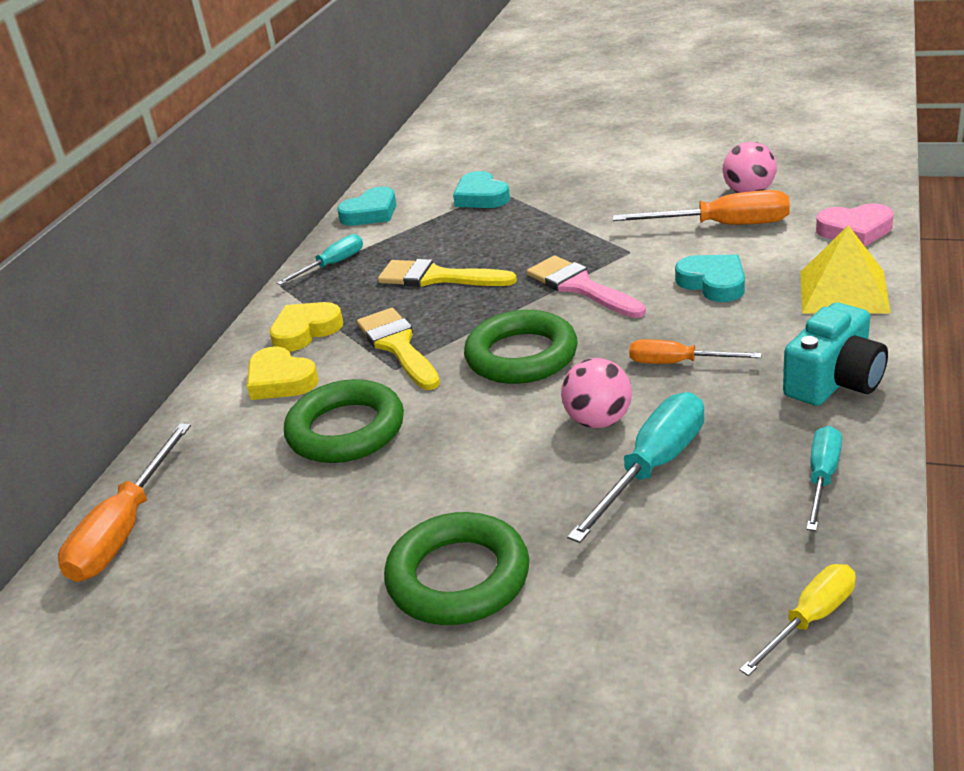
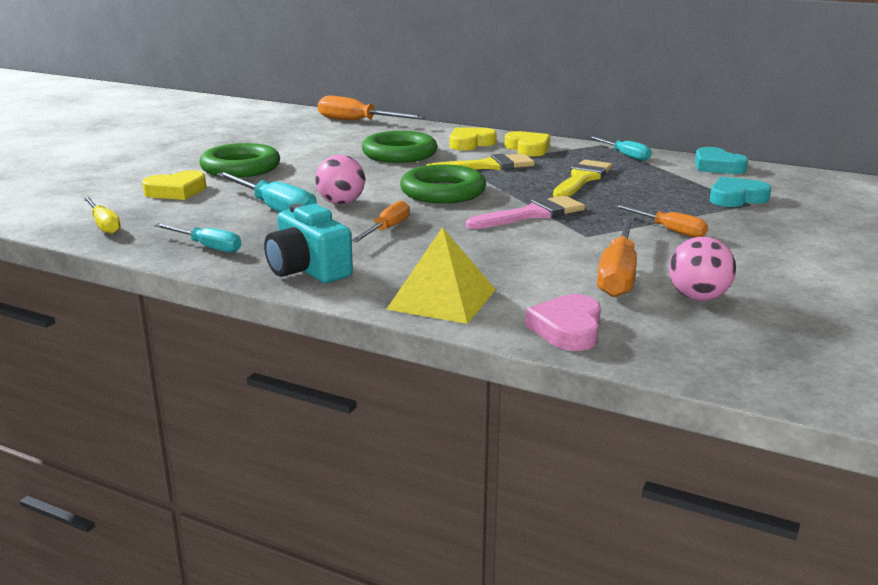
camera: 95 degrees right, 10 degrees down
turquoise heart [675,255,745,302] -> none
none -> yellow heart [142,170,206,200]
none -> orange screwdriver [613,204,708,238]

